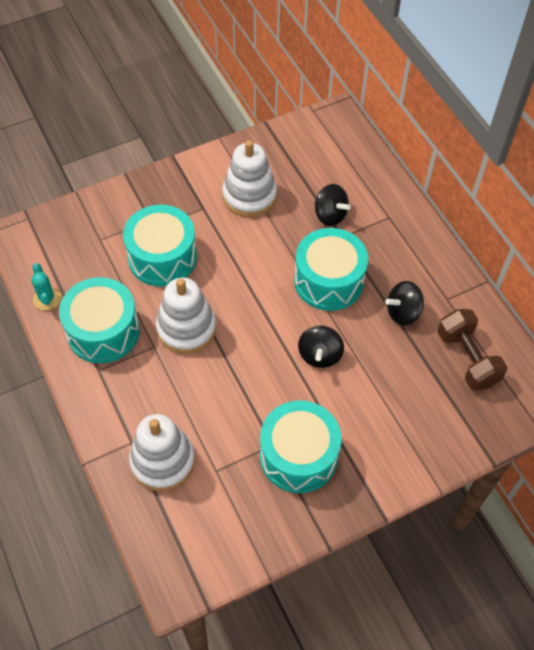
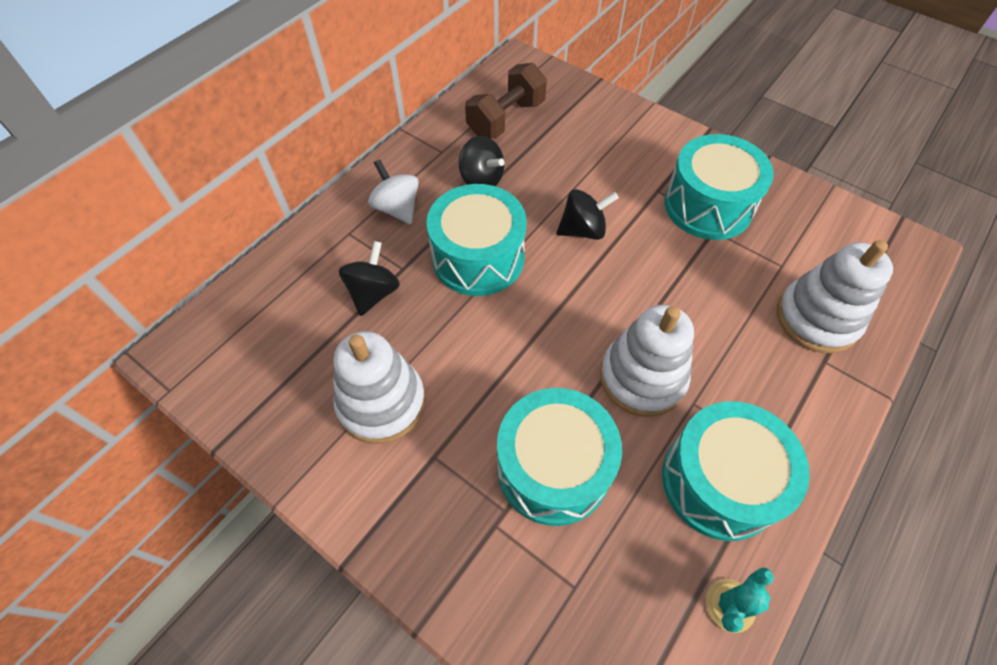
camera: 115 degrees left, 0 degrees up
none -> white spinning top [368,159,419,225]

